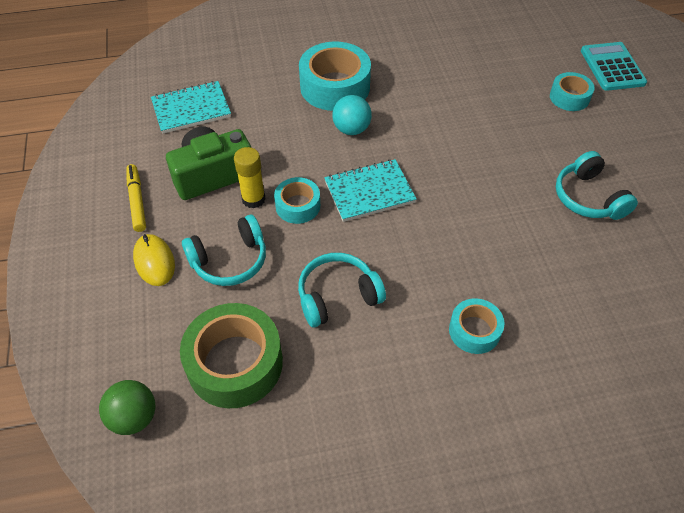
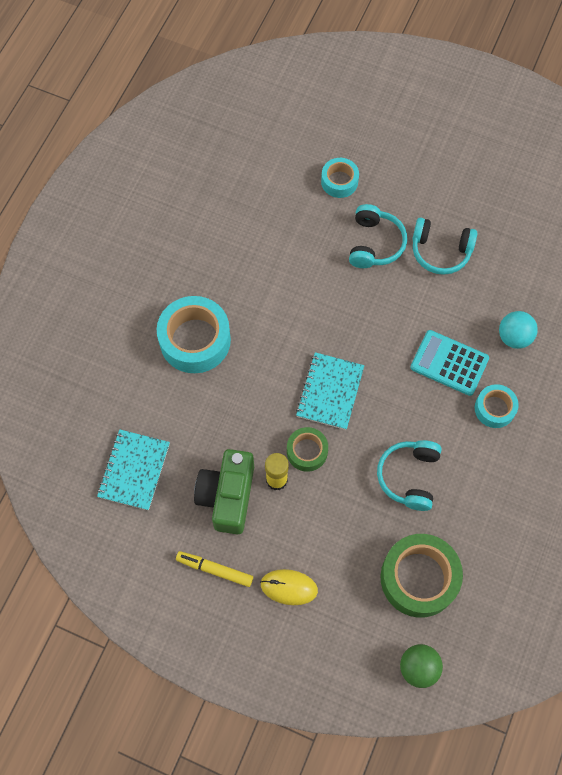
camera: 55 degrees left, 15 degrees up
turquoise headphones [182,215,266,286] -> turquoise headphones moved to [349,204,407,268]
turquoise tape [274,177,320,224] -> green tape [287,427,328,472]
turquoise ball [332,95,372,135] -> turquoise ball moved to [499,311,538,349]
turquoise calculator [581,42,647,91] -> turquoise calculator moved to [410,330,489,396]

